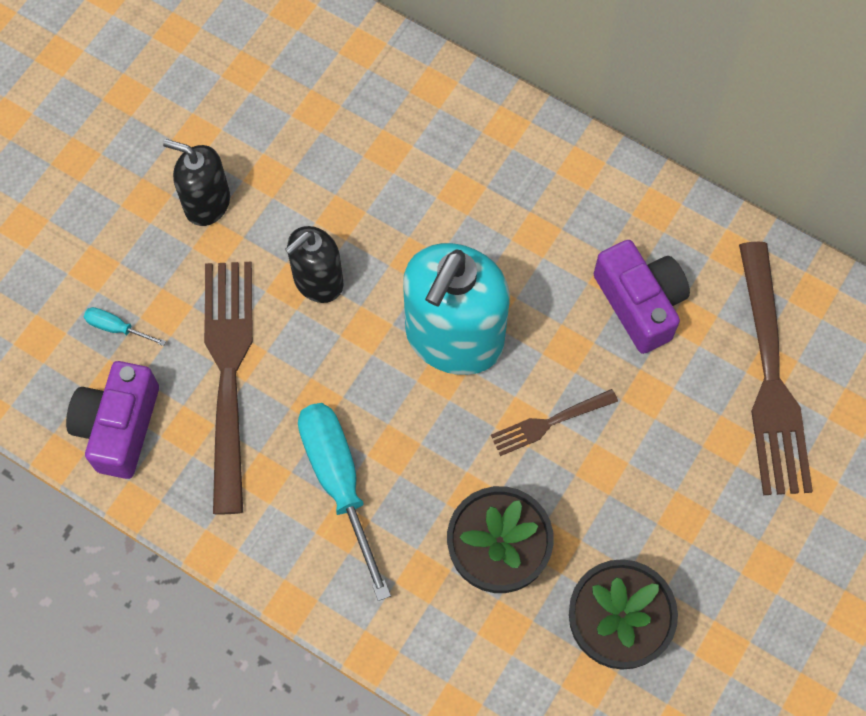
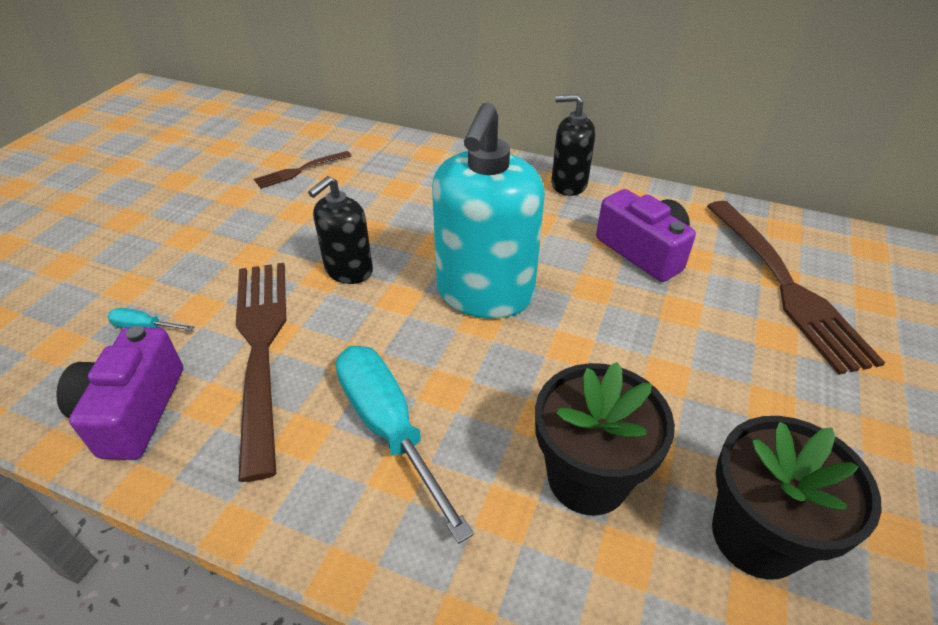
camera: 10 degrees left, 25 degrees down
black soap dispenser [163,139,230,226] -> black soap dispenser moved to [551,94,595,196]
brown fork [491,389,618,456] -> brown fork moved to [254,151,352,189]

